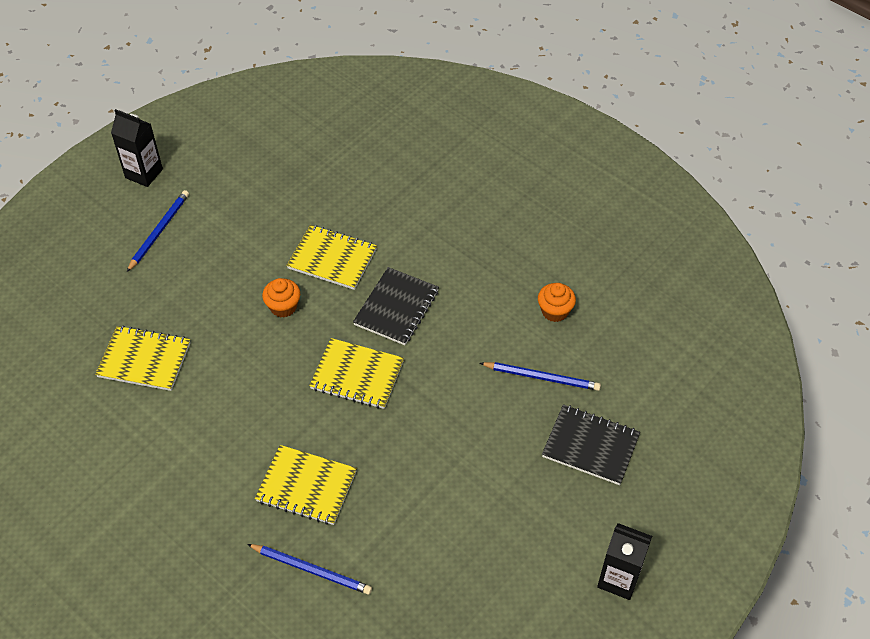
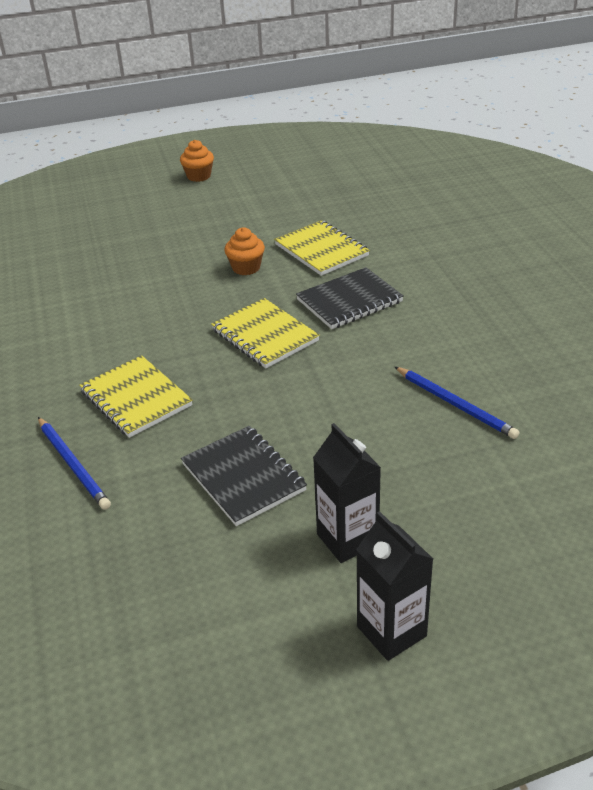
camera: 35 degrees right, 15 degrees down
yellow notebook [95,325,190,391] -> none
black carton [111,109,163,187] -> black carton moved to [313,423,381,563]
blue pencil [127,190,189,272] -> none
orange cupcake [538,283,576,322] -> orange cupcake moved to [180,140,214,182]
black notebook [542,404,640,485] -> black notebook moved to [181,426,307,526]

